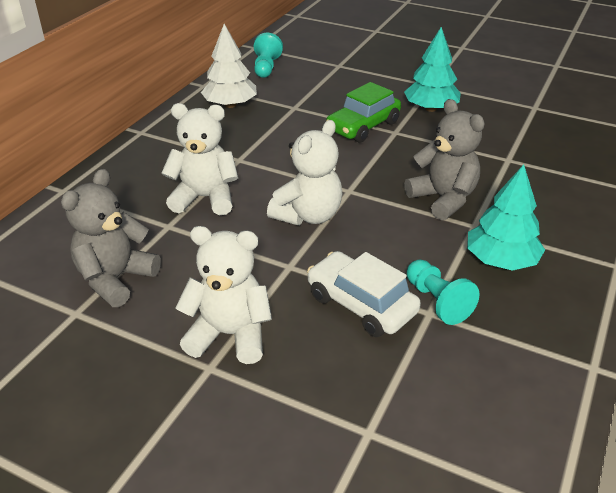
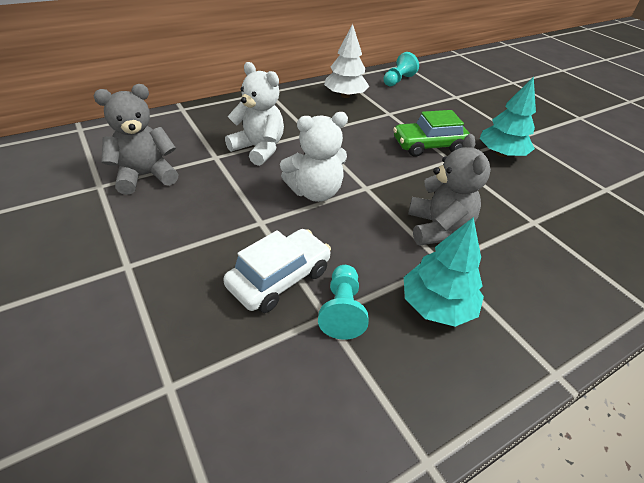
camera: 30 degrees right, 5 degrees up
white teddy bear [176,226,272,364] -> none
white car [307,251,421,337] -> white car turned 60 degrees clockwise [223,229,331,313]

